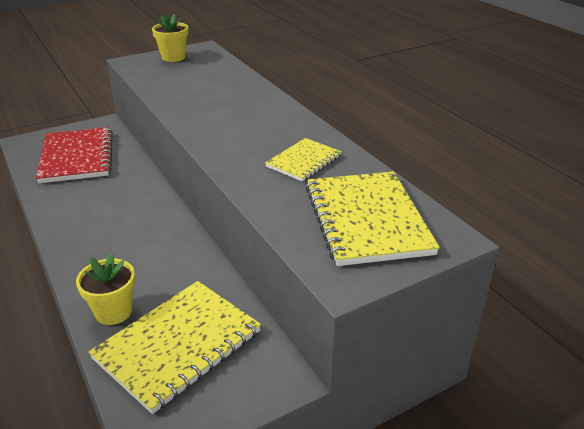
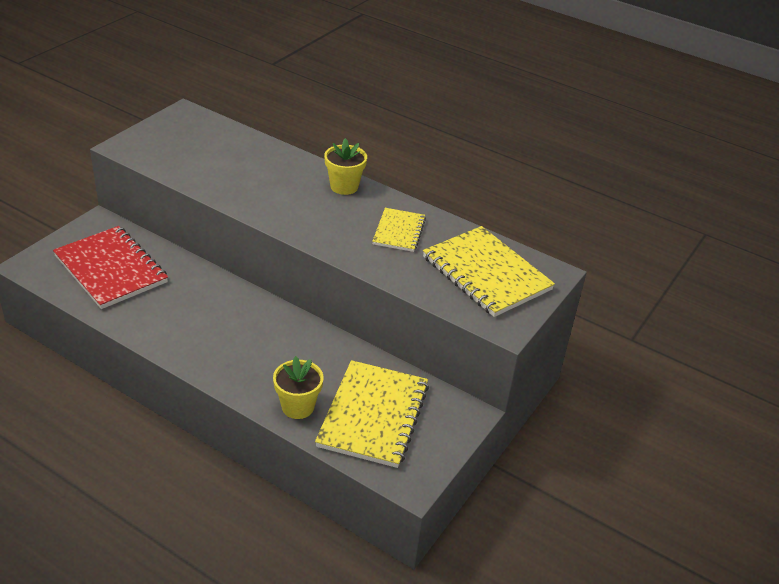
camera: 30 degrees left, 5 degrees up
yellow flower pot [152,14,189,62] -> yellow flower pot moved to [324,138,367,195]

